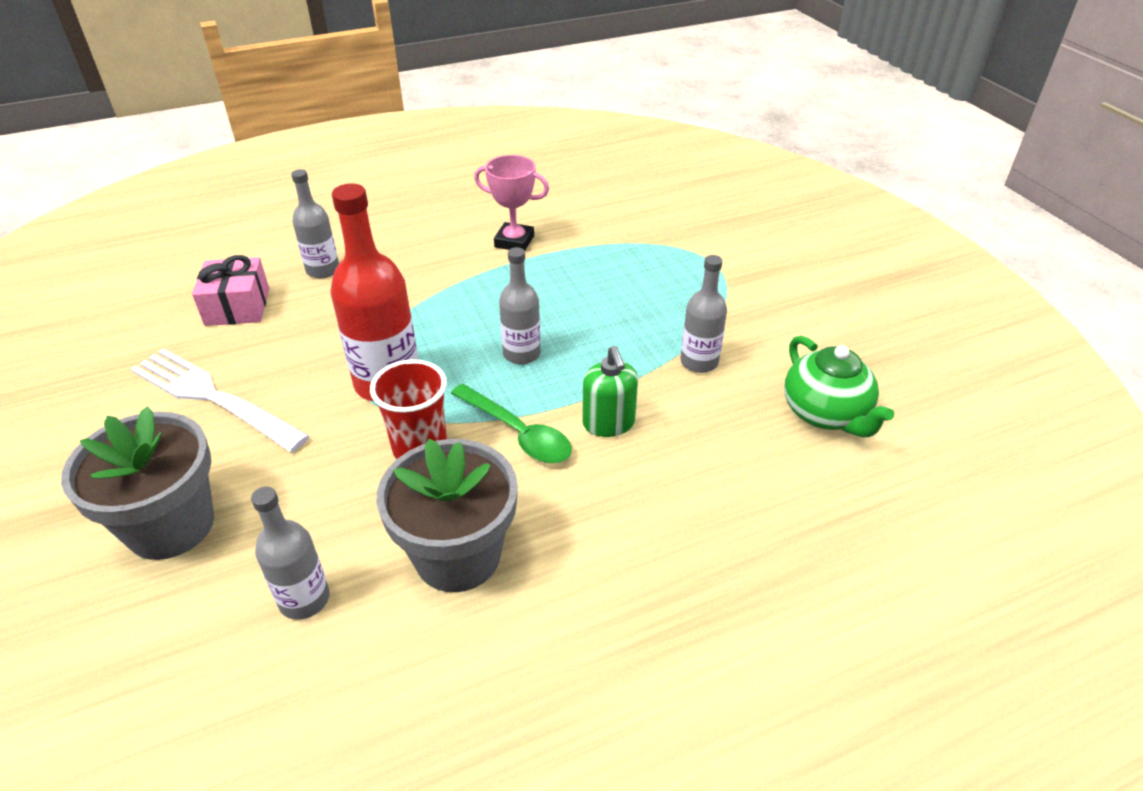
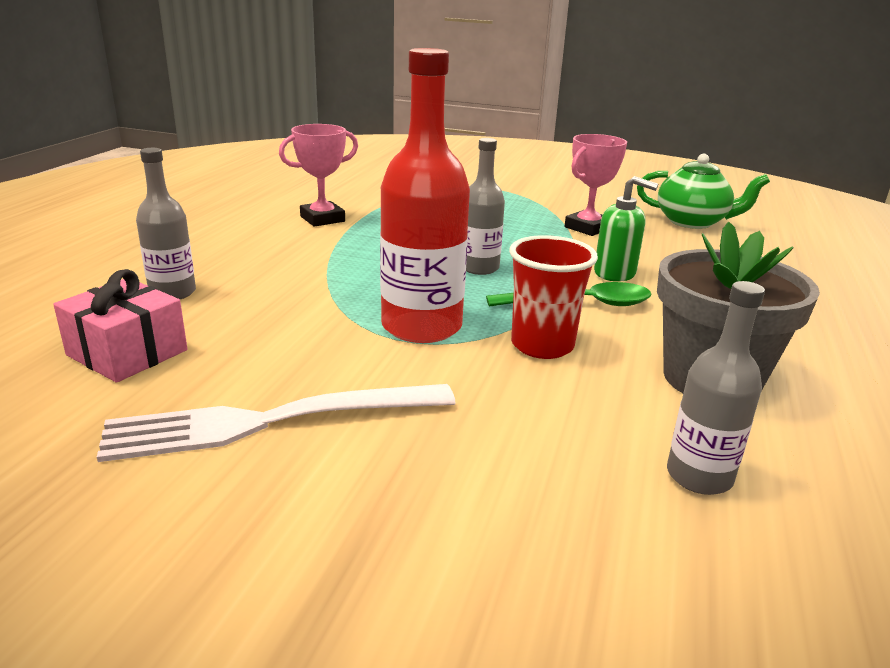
camera: 50 degrees left, 15 degrees down
grey flower pot [61,406,214,560] -> none
grey bottle [681,255,727,373] -> pink trophy [565,134,627,236]

